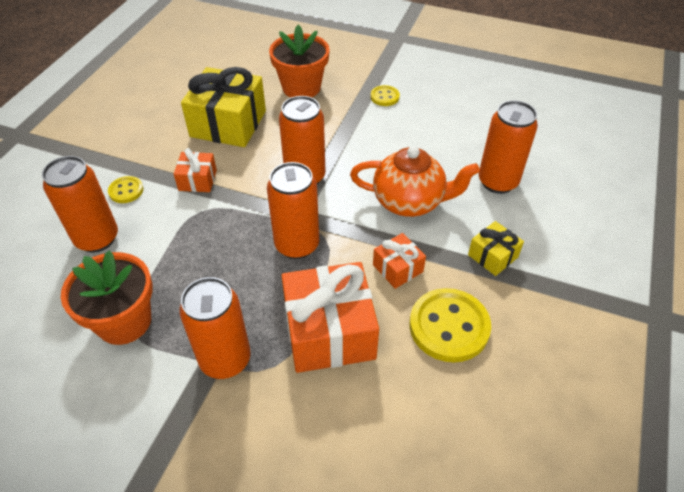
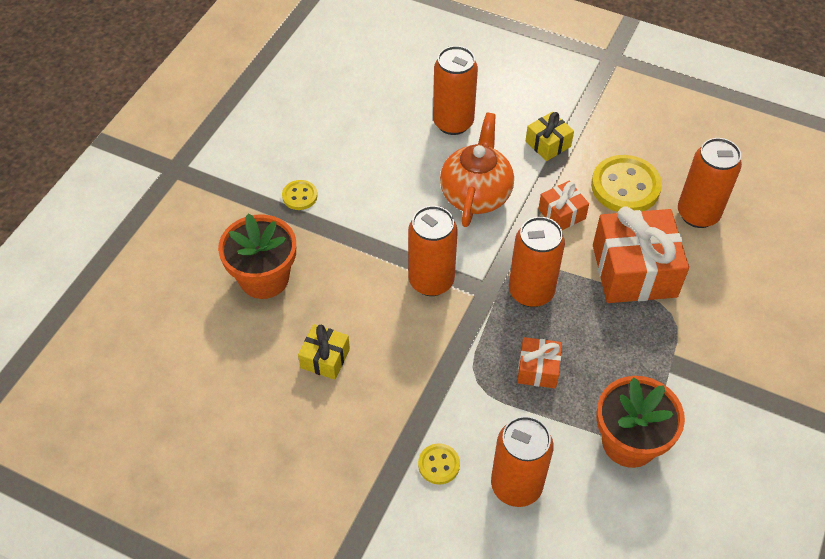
camera: 85 degrees left, 5 degrees up
orange gift [174,148,217,192] -> orange gift moved to [517,337,562,388]
orange can [180,277,251,379] -> orange can moved to [678,138,742,228]
yellow gift [181,67,266,147] -> yellow gift [298,324,350,380], size x0.50

